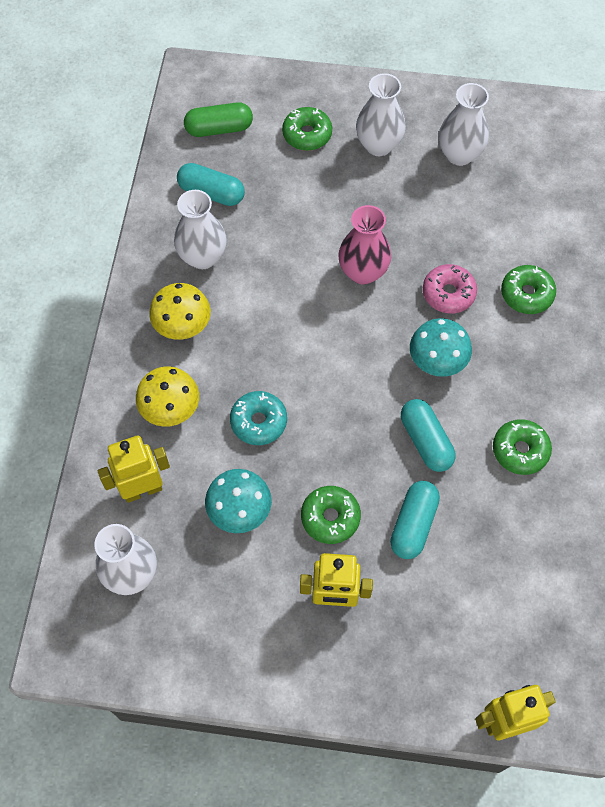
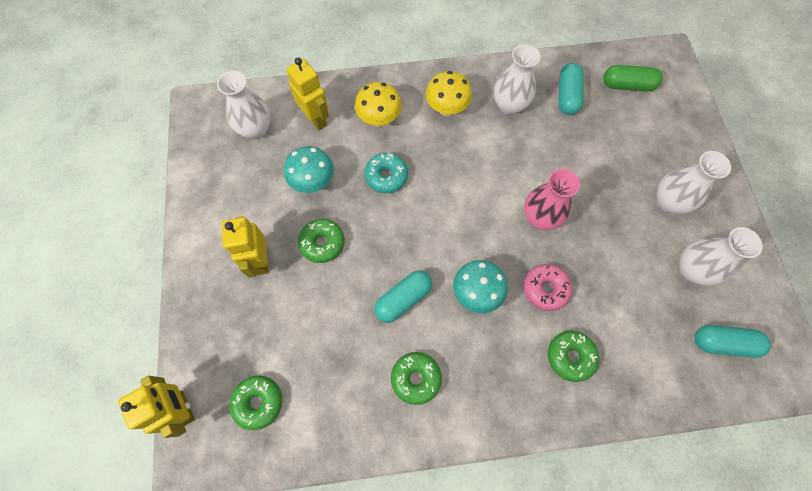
camera: 75 degrees right, 5 degrees up
green capsule [184,102,253,137] -> green capsule turned 60 degrees counterclockwise [603,65,663,91]
green donut [282,107,332,151] -> green donut moved to [229,375,283,430]
turquoise capsule [390,481,440,559] -> turquoise capsule moved to [695,325,771,358]

